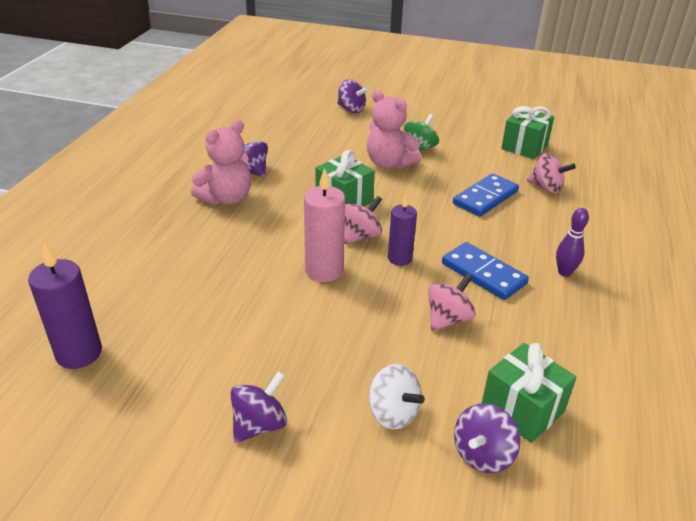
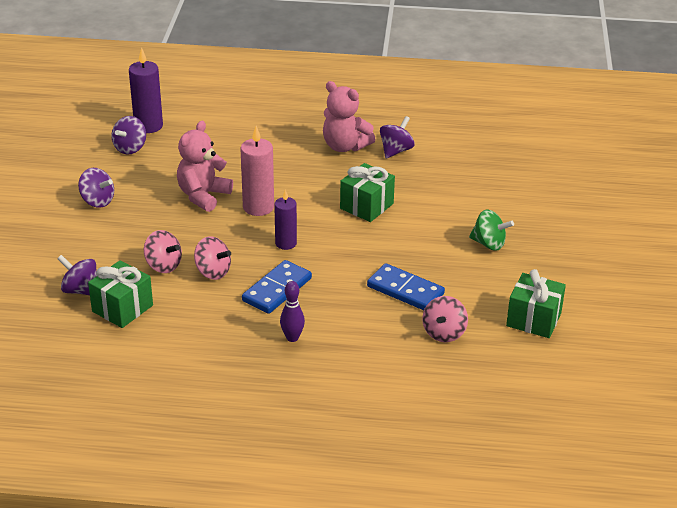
camera: 80 degrees right, 0 degrees up
purple spinning top [337,79,369,113] -> purple spinning top moved to [111,116,146,155]
pink spinning top [344,196,382,244] -> pink spinning top moved to [144,230,182,273]
pink teddy bear [367,90,421,169] -> pink teddy bear moved to [177,121,233,212]
white spinning top [369,364,425,429] -> none

